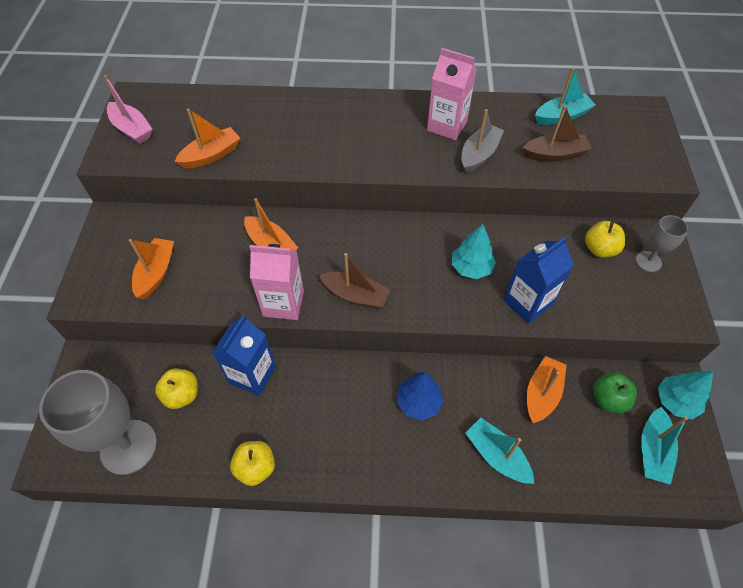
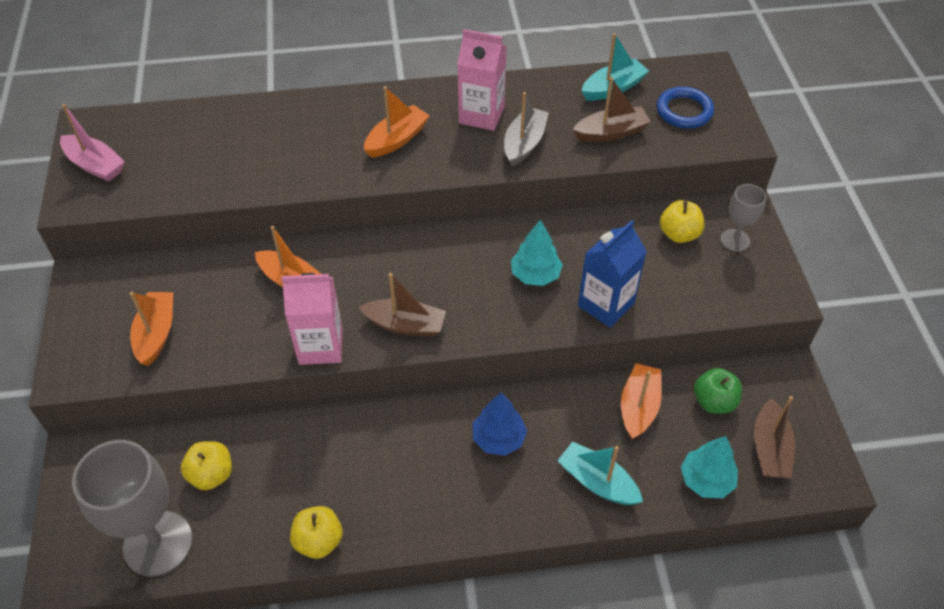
camera: 10 degrees left, 5 degrees down
orange boat [175,109,240,169] -> orange boat moved to [364,86,430,158]
blue carton [212,315,276,396] -> none
turquoise boat [641,407,688,485] -> brown boat [754,396,795,478]
turquoise tree [658,371,713,419] -> turquoise tree moved to [681,436,738,498]
none -> blue ring [657,86,714,128]

